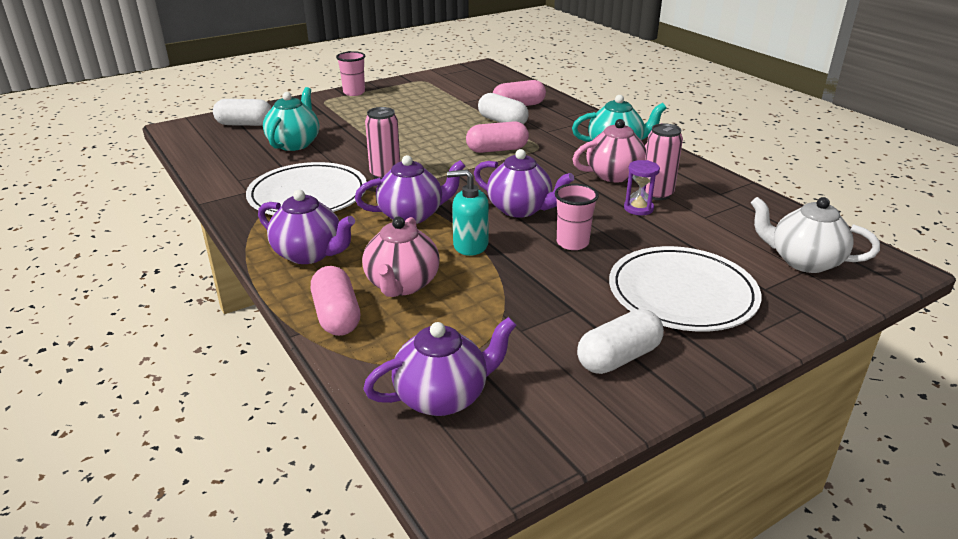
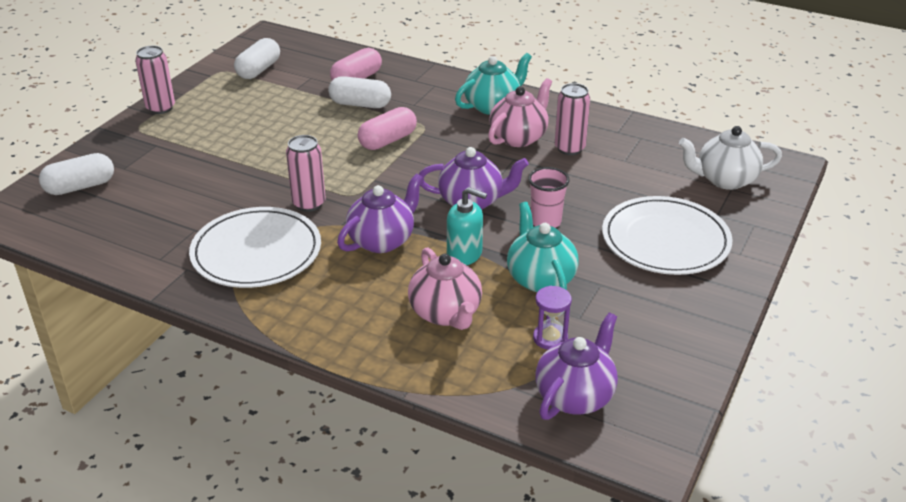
camera: 30 degrees left, 5 degrees up
purple teapot [258,190,355,264] -> none
turquoise teapot [263,87,319,151] -> turquoise teapot moved to [507,202,579,292]
pink capsule [311,266,360,336] -> none
pink cup [336,51,365,96] -> pink can [135,46,175,114]
turquoise soap dispenser [447,169,489,256] -> turquoise soap dispenser turned 135 degrees counterclockwise [447,187,487,265]
white capsule [577,309,664,374] -> white capsule moved to [234,38,280,79]
purple hourglass [624,160,660,215] -> purple hourglass moved to [533,286,572,350]

